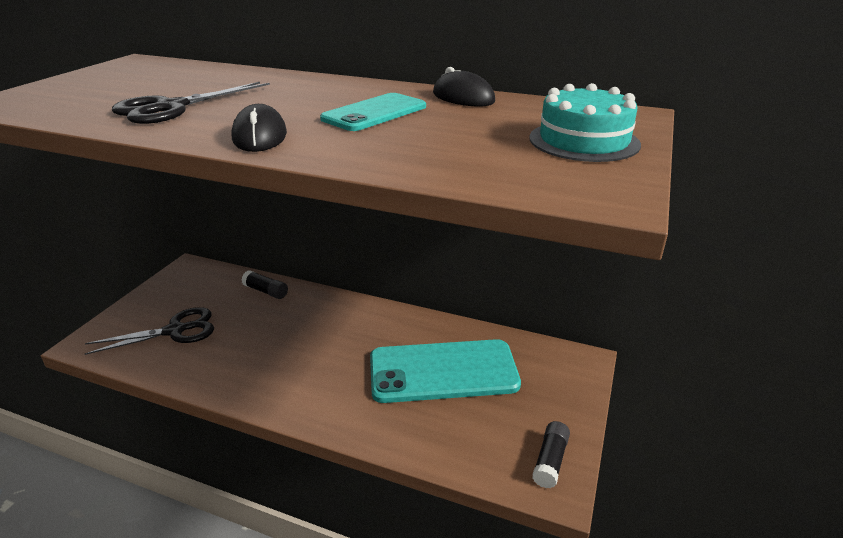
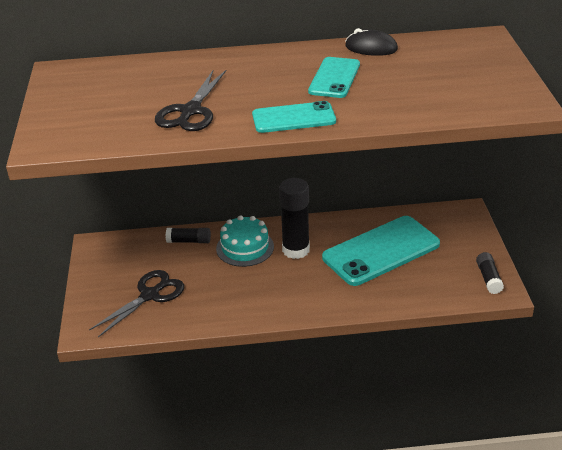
camera: 25 degrees left, 5 degrees up
black mouse [231,104,287,152] -> turquoise phone [252,101,336,133]
turquoise cake [529,83,641,162] -> turquoise cake moved to [216,215,274,267]
none -> black glue stick [279,178,310,259]

